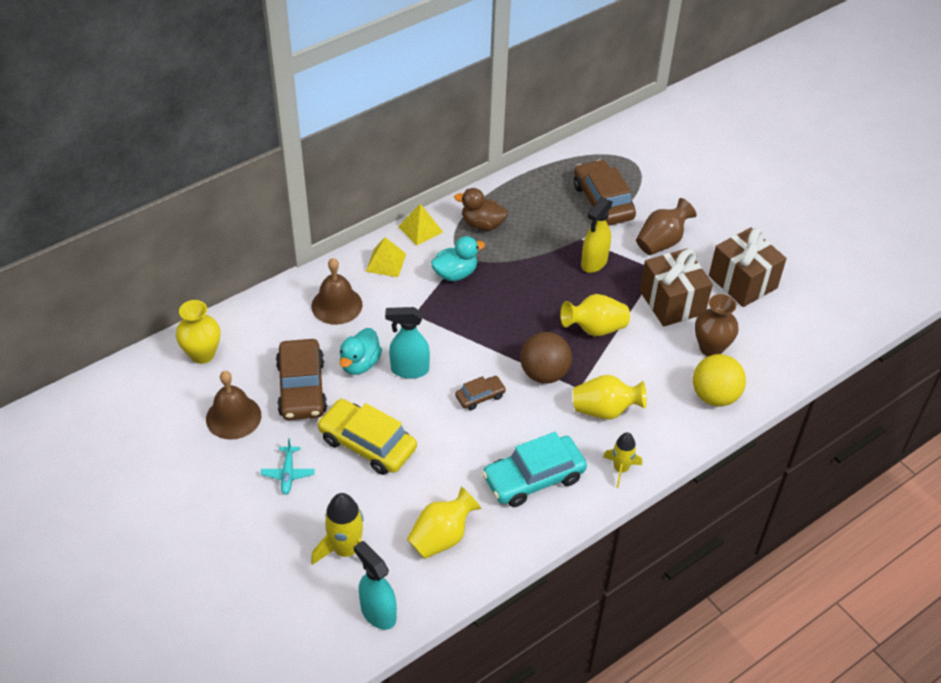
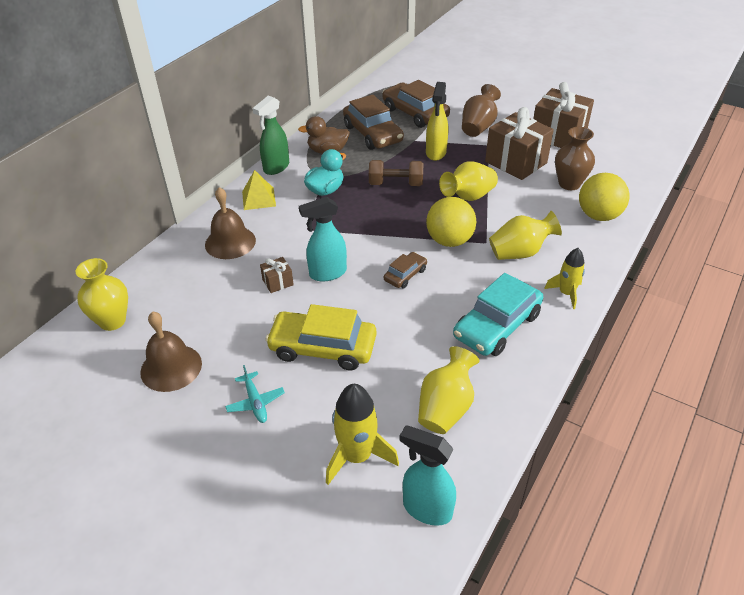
camera: 20 degrees left, 5 degrees down
brown car [276,339,327,420] -> brown car moved to [343,95,404,150]
turquoise duck [340,328,382,375] -> brown gift [260,257,294,293]
yellow pyramid [398,204,443,246] -> green spray bottle [252,96,289,175]
brown ball [520,332,572,384] -> yellow ball [426,197,477,247]
none -> brown dumbbell [369,160,423,186]

